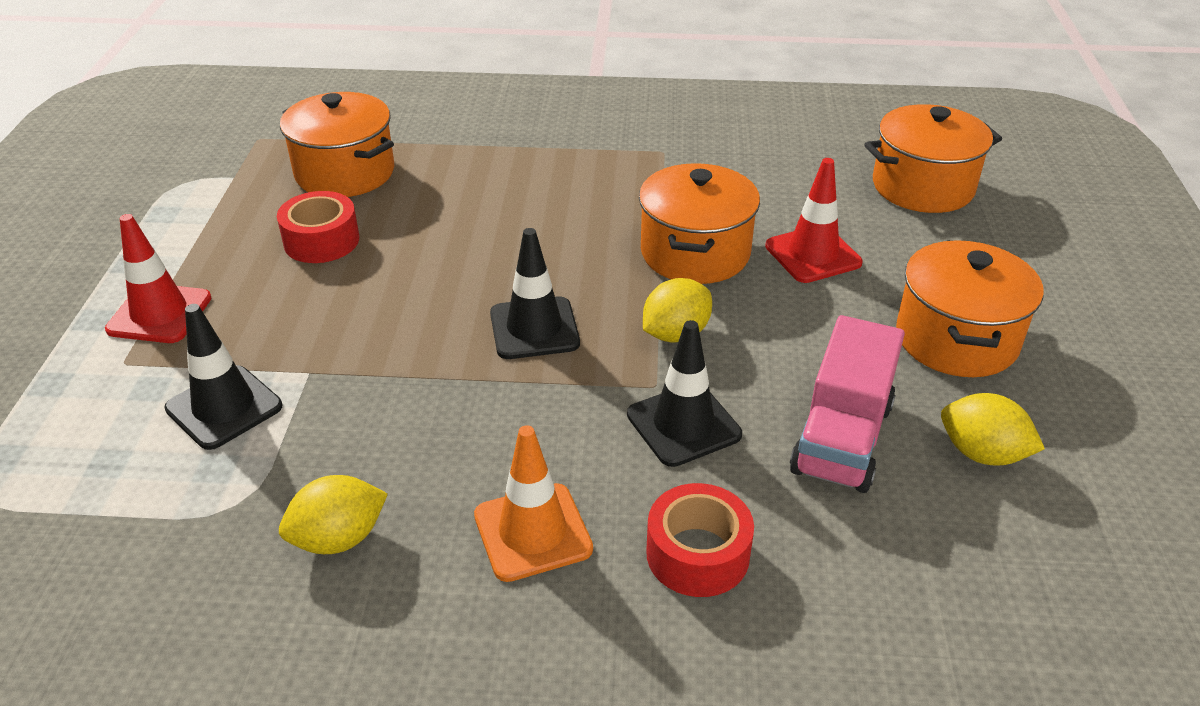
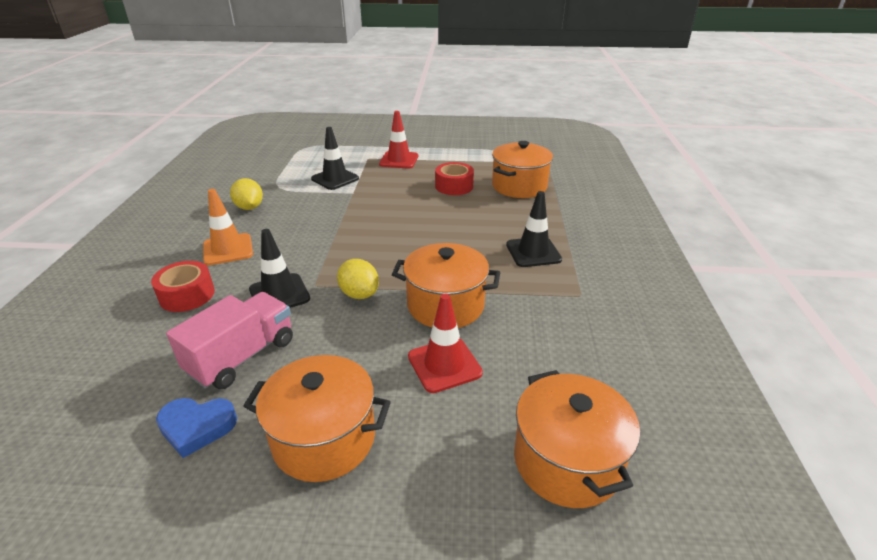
camera: 90 degrees right, 5 degrees down
black traffic cone [490,228,580,359] -> black traffic cone moved to [506,191,562,267]
pink truck [790,315,905,493] -> pink truck turned 105 degrees clockwise [166,292,293,389]
yellow lemon [941,393,1045,466] -> blue heart [156,398,237,458]

